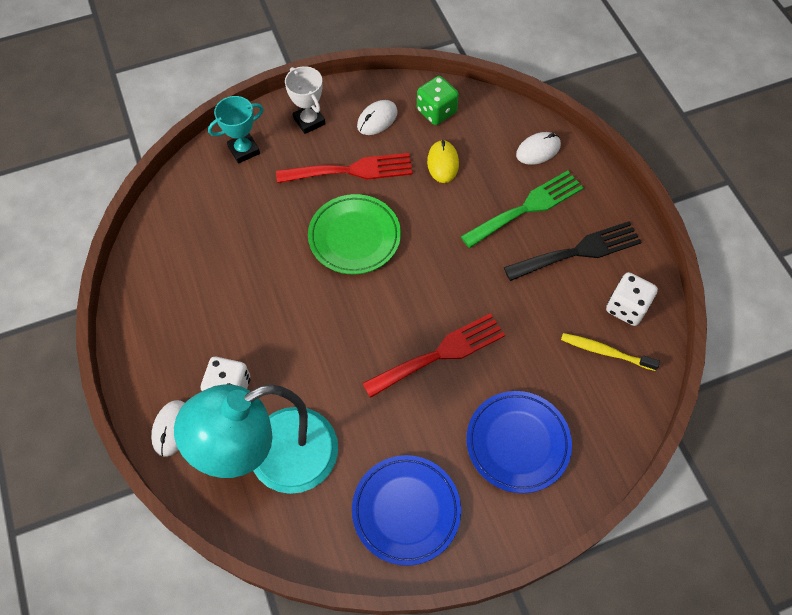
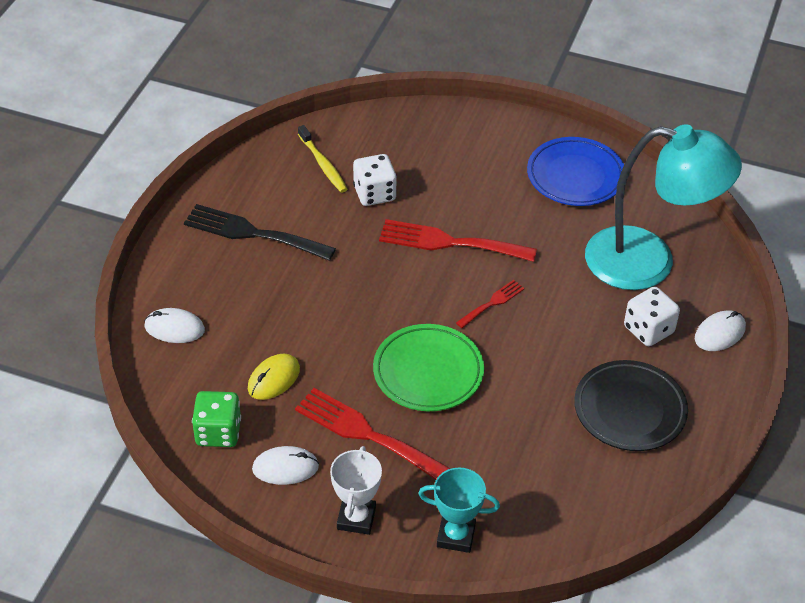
camera: 140 degrees left, 15 degrees down
green fork [460,171,584,248] -> none
blue plate [466,391,572,493] -> none
white dice [606,272,658,326] -> white dice moved to [353,154,397,206]
none -> red fork [456,280,525,328]
none -> black plate [574,360,688,451]

